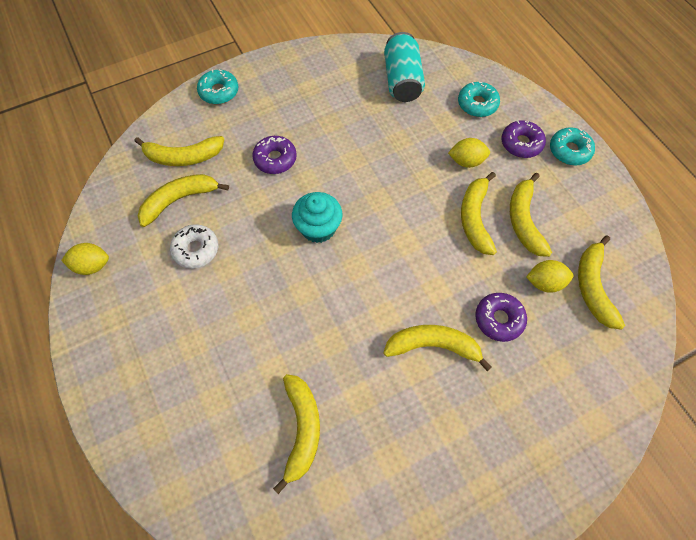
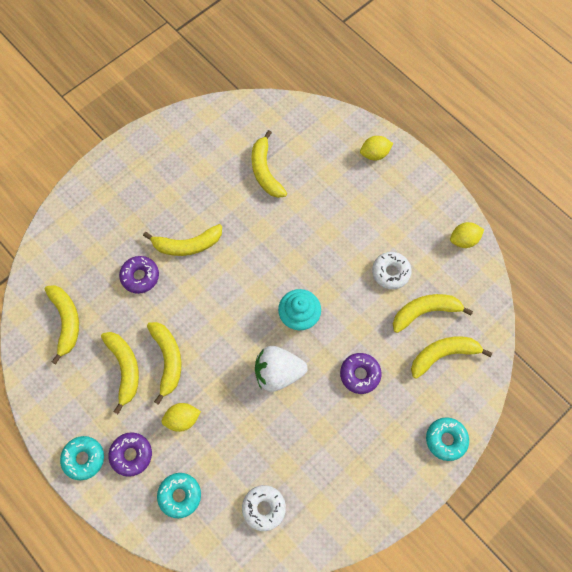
camera: 165 degrees right, 5 degrees up
yellow banana [138,174,229,227] -> yellow banana turned 150 degrees counterclockwise [393,294,473,333]
turquoise can [384,32,425,102] -> white donut [242,485,286,531]
yellow lemon [526,260,573,293] -> yellow lemon moved to [360,136,393,160]
none -> white strawberry [255,346,308,392]

